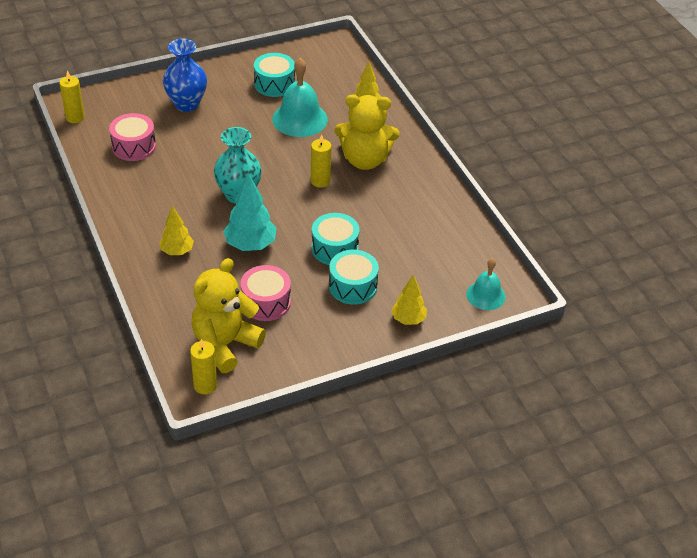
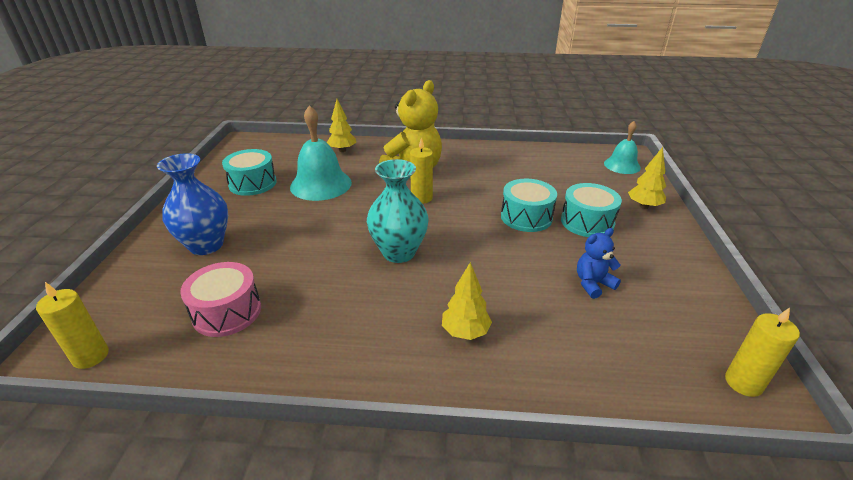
camera: 60 degrees left, 10 degrees down
yellow teddy bear [192,258,266,373] -> none
turquoise tree [223,173,277,251] -> none
pink drum [241,265,291,321] -> blue teddy bear [577,228,621,299]

